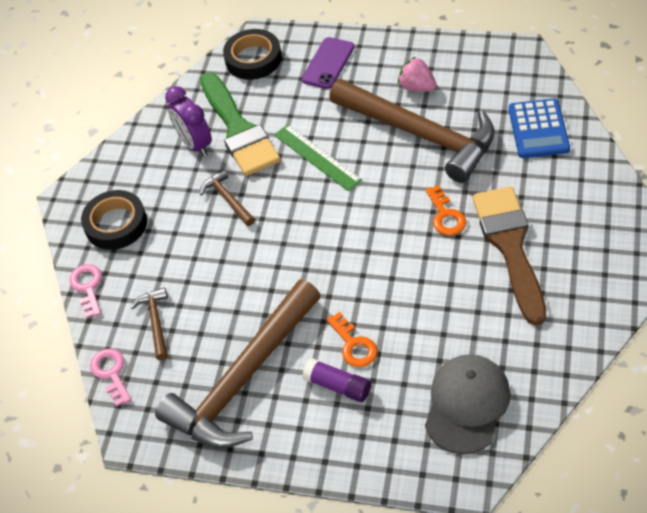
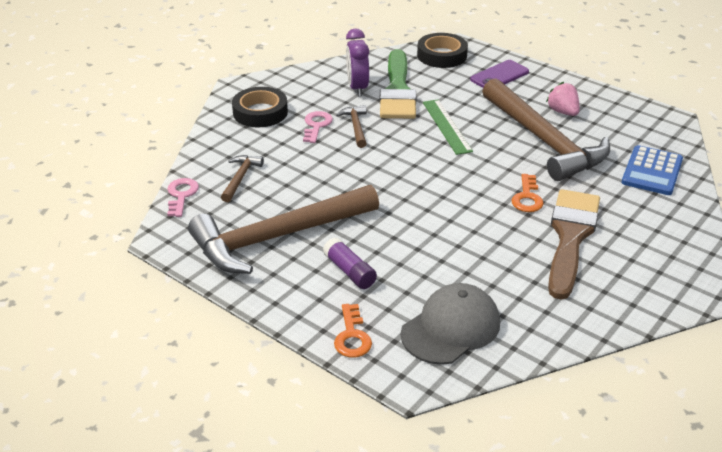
camera: 20 degrees right, 15 degrees down
pink key [69,264,102,318] -> pink key moved to [303,111,333,143]
orange key [326,312,378,367] -> orange key moved to [334,304,372,358]

